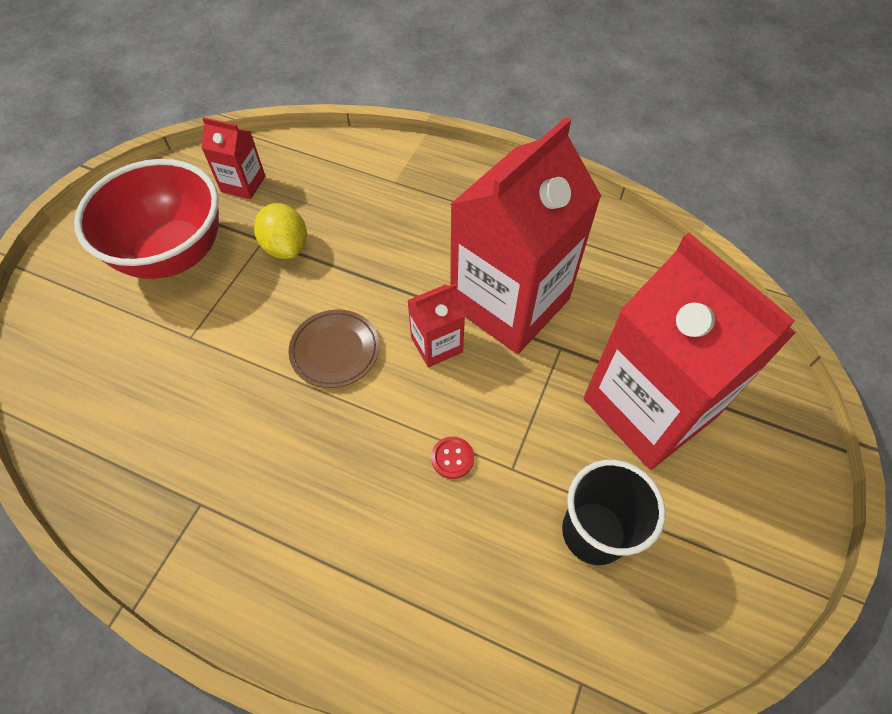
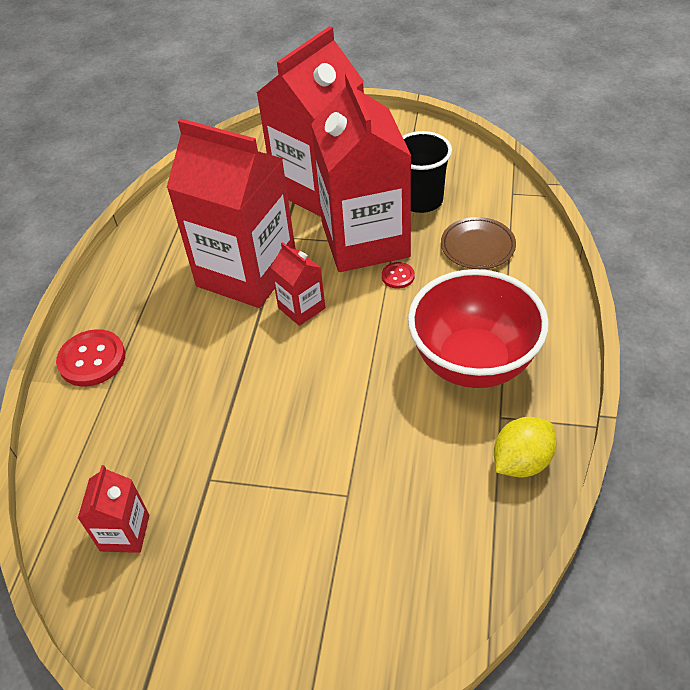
camera: 100 degrees left, 10 degrees down
red bowl [74,159,219,279] -> red bowl moved to [408,269,549,388]
yellow lemon [254,203,307,259] -> yellow lemon moved to [494,417,556,477]
brown plate [289,309,379,388] -> brown plate moved to [441,217,516,269]
none -> red button [56,329,125,387]
none -> red carton [311,72,411,272]

